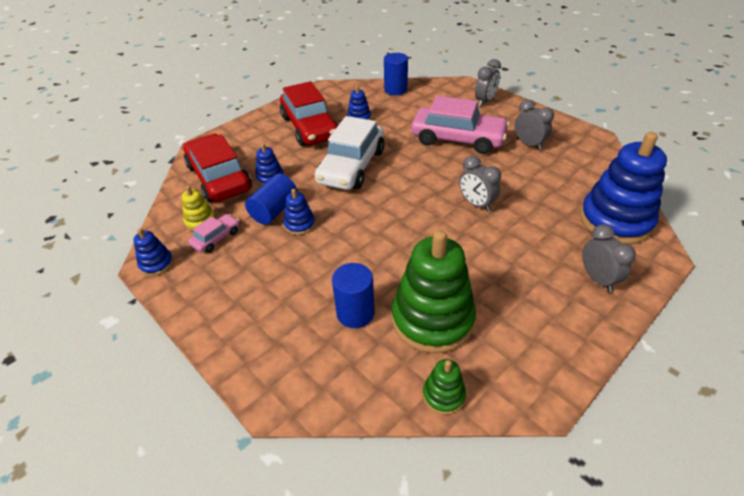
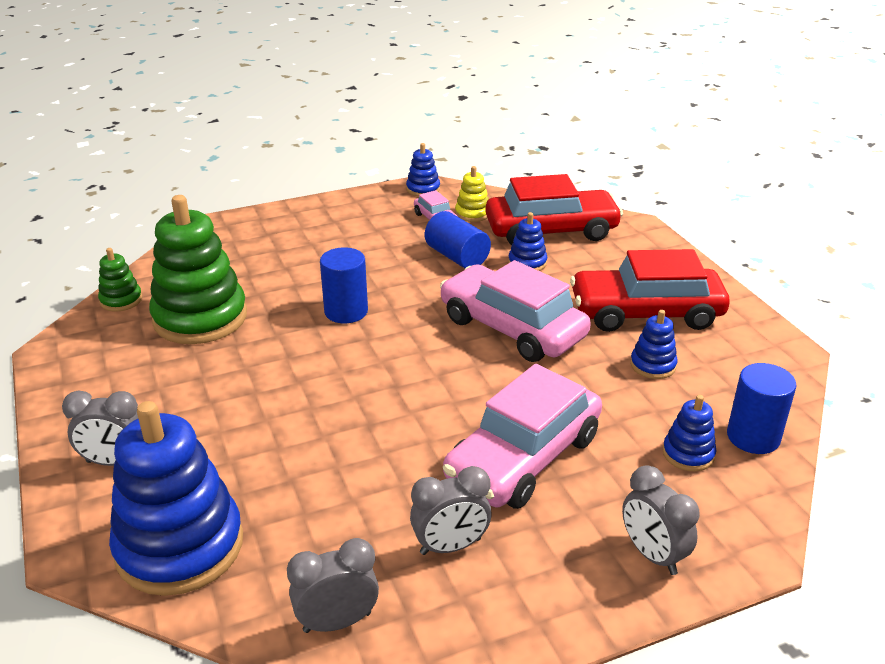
camera: 110 degrees right, 10 degrees down
blue stacking toy [284,189,315,235] -> blue stacking toy moved to [662,395,716,471]
white car [315,116,385,190] -> pink car [440,260,591,362]
blue cylinder [332,263,375,328] -> blue cylinder moved to [320,247,368,323]
grey clock [459,156,501,212] -> grey clock moved to [287,538,379,633]

